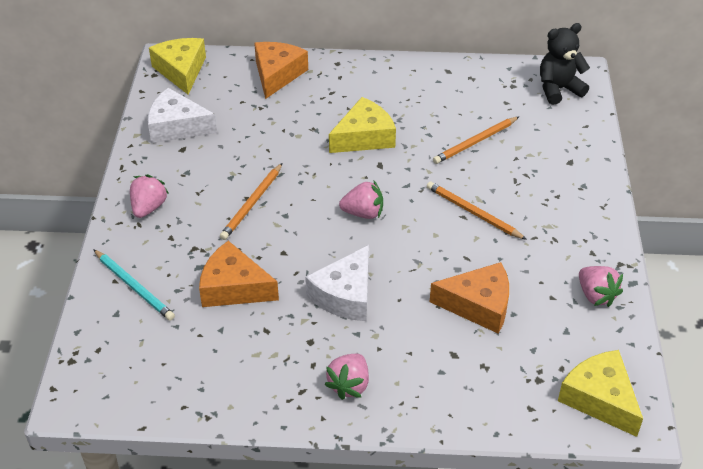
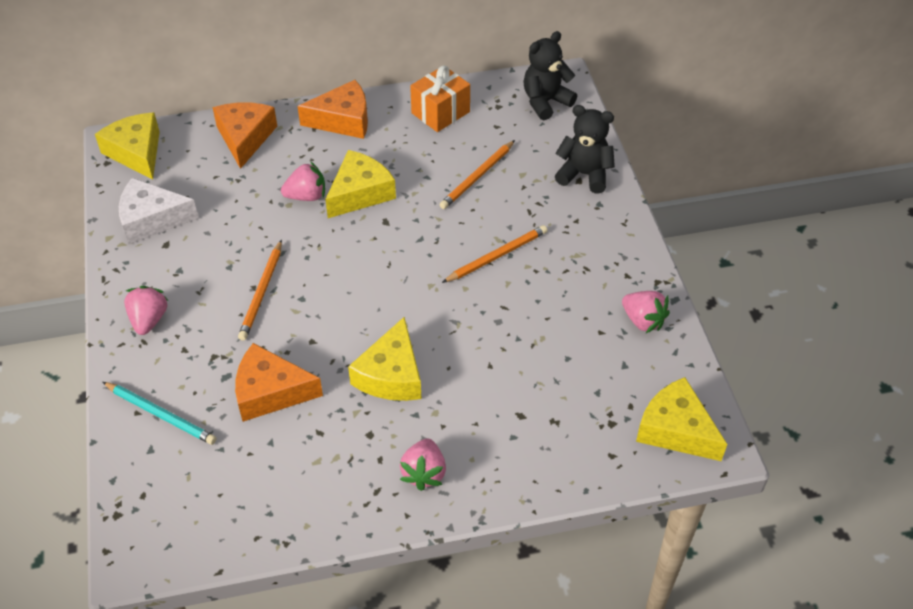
camera: 15 degrees left, 5 degrees up
white cheese [305,245,369,321] -> yellow cheese [348,317,421,401]
pink strawberry [339,181,383,219] -> pink strawberry moved to [281,161,325,201]
orange pencil [427,182,527,240] -> orange pencil turned 120 degrees clockwise [442,225,548,283]
orange cheese [430,262,509,334] -> orange cheese moved to [298,80,368,139]
none -> orange gift [410,66,470,132]
none -> black teddy bear [555,105,615,193]

